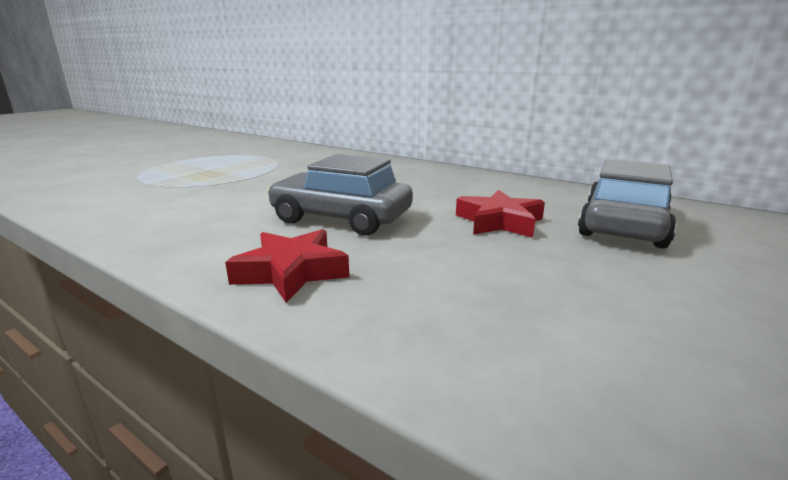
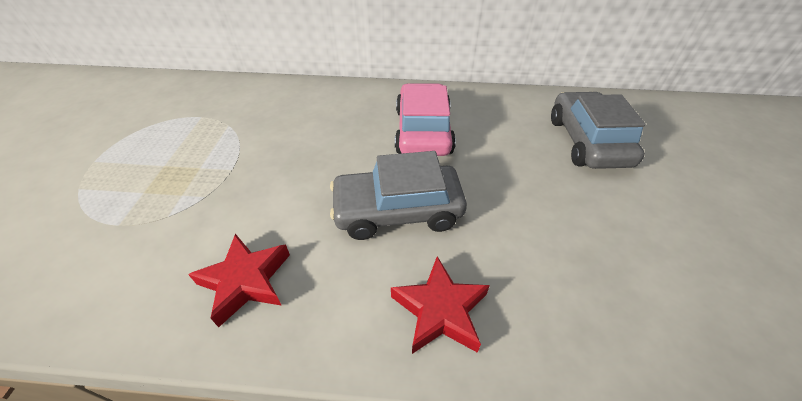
camera: 30 degrees left, 25 degrees up
red star [456,190,545,238] -> red star moved to [188,234,290,327]
none -> pink car [395,83,456,156]

